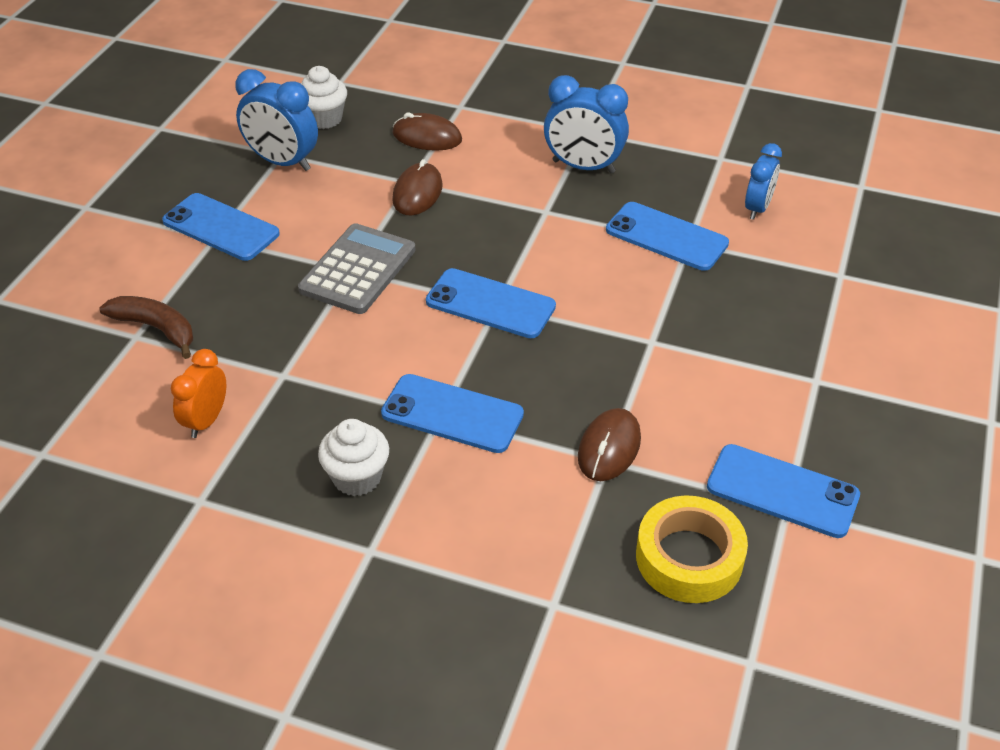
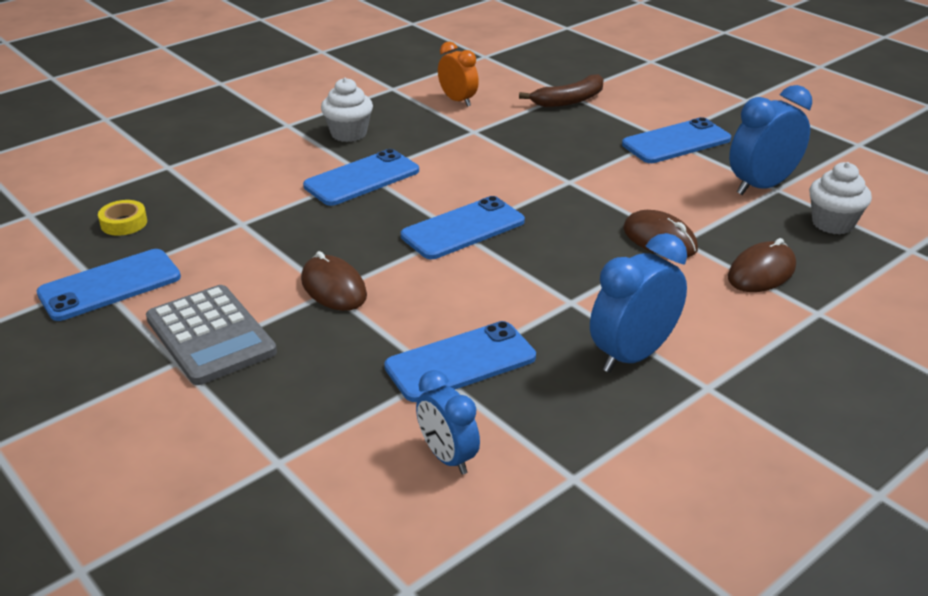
camera: 120 degrees right, 10 degrees down
grey calculator [298,223,416,314] -> grey calculator moved to [146,285,277,385]
brown mouse [578,408,641,481] -> brown mouse moved to [301,251,367,311]
yellow tape [636,496,748,603] -> yellow tape [98,200,147,236], size x0.53

